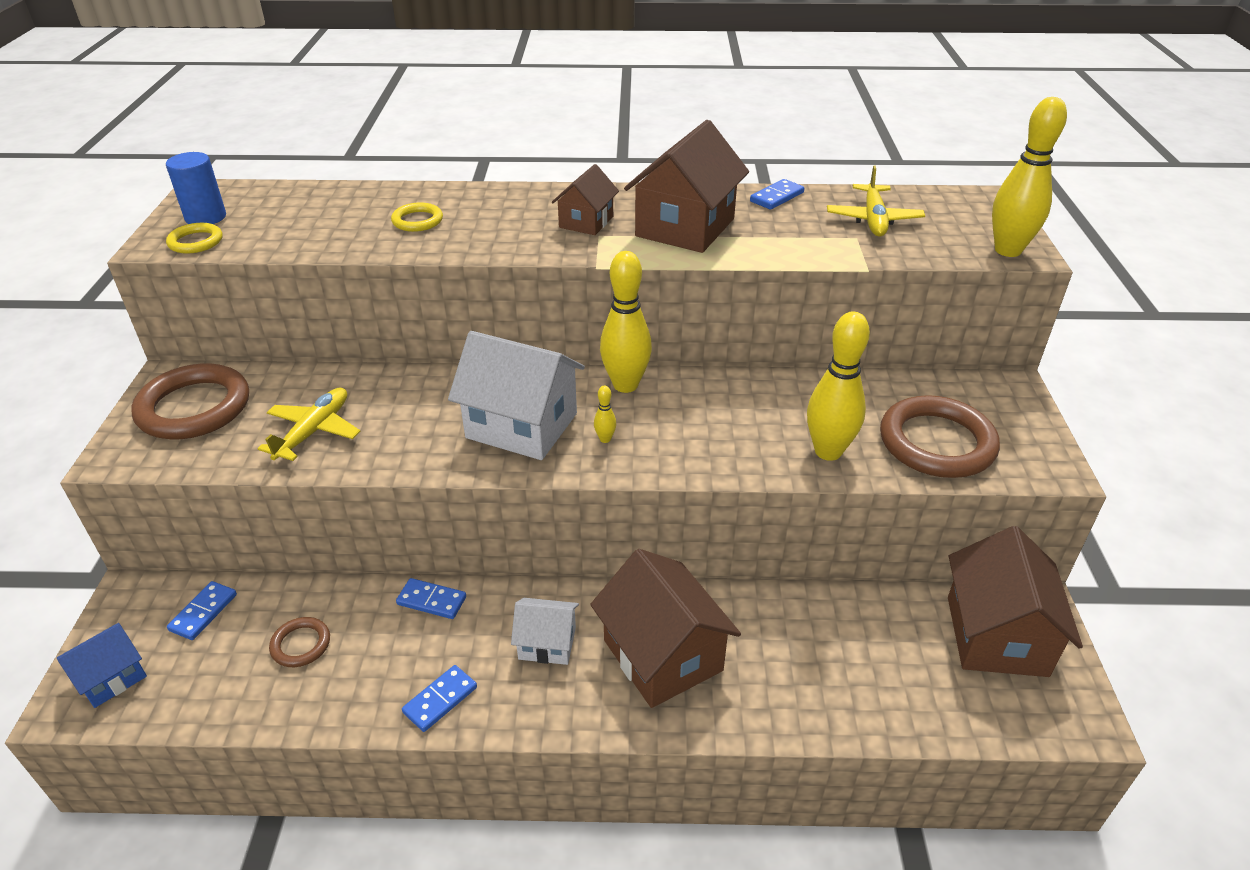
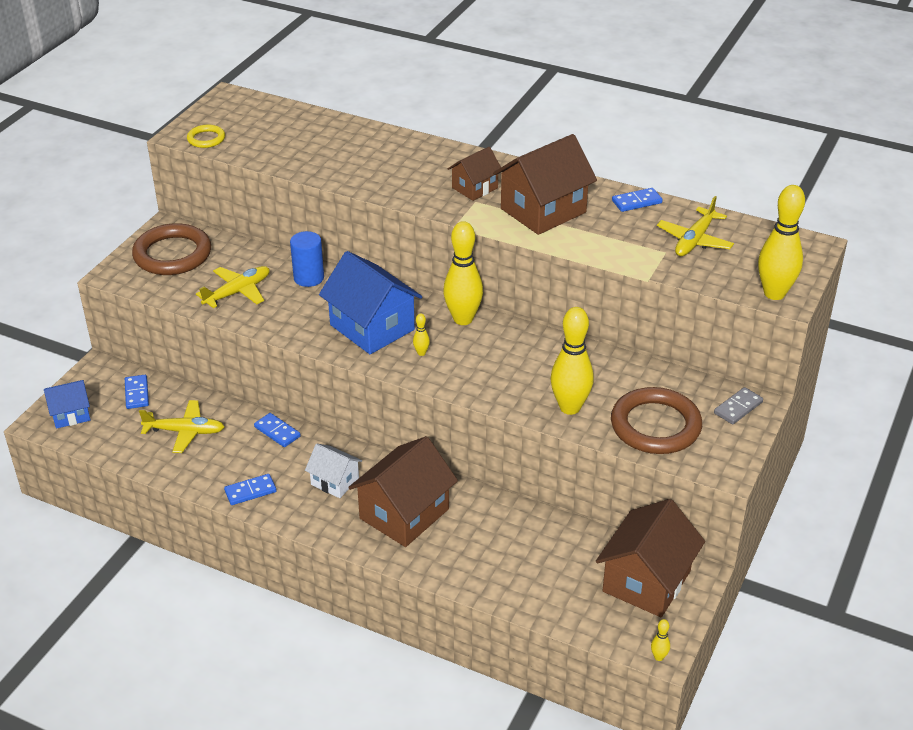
camera: 25 degrees right, 0 degrees up
blue cylinder [166,152,226,224] -> blue cylinder moved to [290,231,324,287]
blue domino [167,581,237,640] -> blue domino turned 60 degrees counterclockwise [125,375,149,409]
brown ring [269,617,330,667] -> yellow plane [139,400,224,453]
yellow ring [391,202,443,232] -> none
white house [448,331,585,460] -> blue house [319,251,422,354]
brown house [590,549,741,708] -> brown house turned 45 degrees clockwise [348,436,458,547]
none -> yellow bowling pin [651,619,670,661]
none -> grey domino [714,387,763,424]

